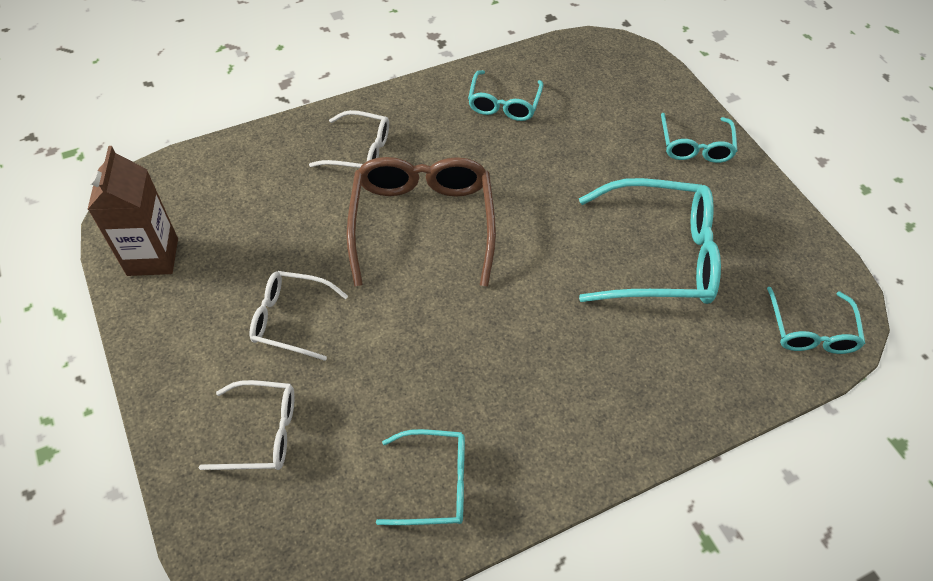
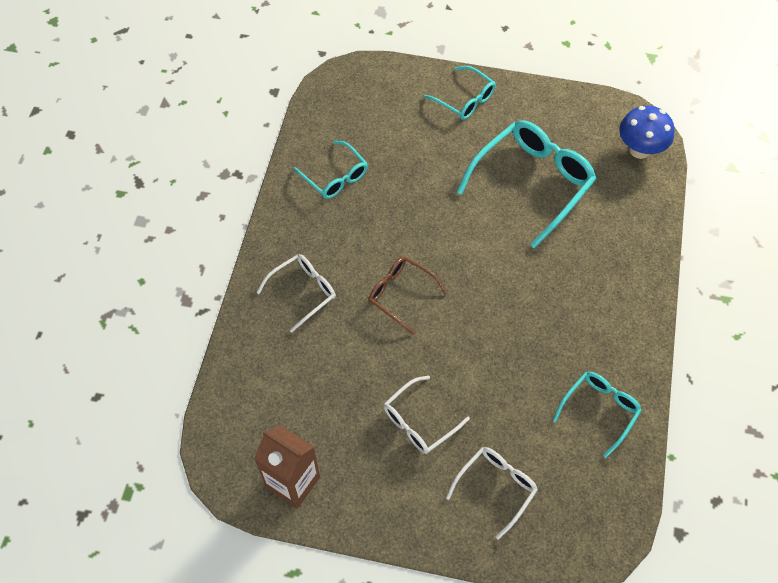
camera: 50 degrees left, 5 degrees up
brown glasses [347,157,496,287] -> brown glasses [368,257,448,335], size x0.56
turquoise glasses [767,287,865,354] -> blue mushroom [619,106,675,159]

